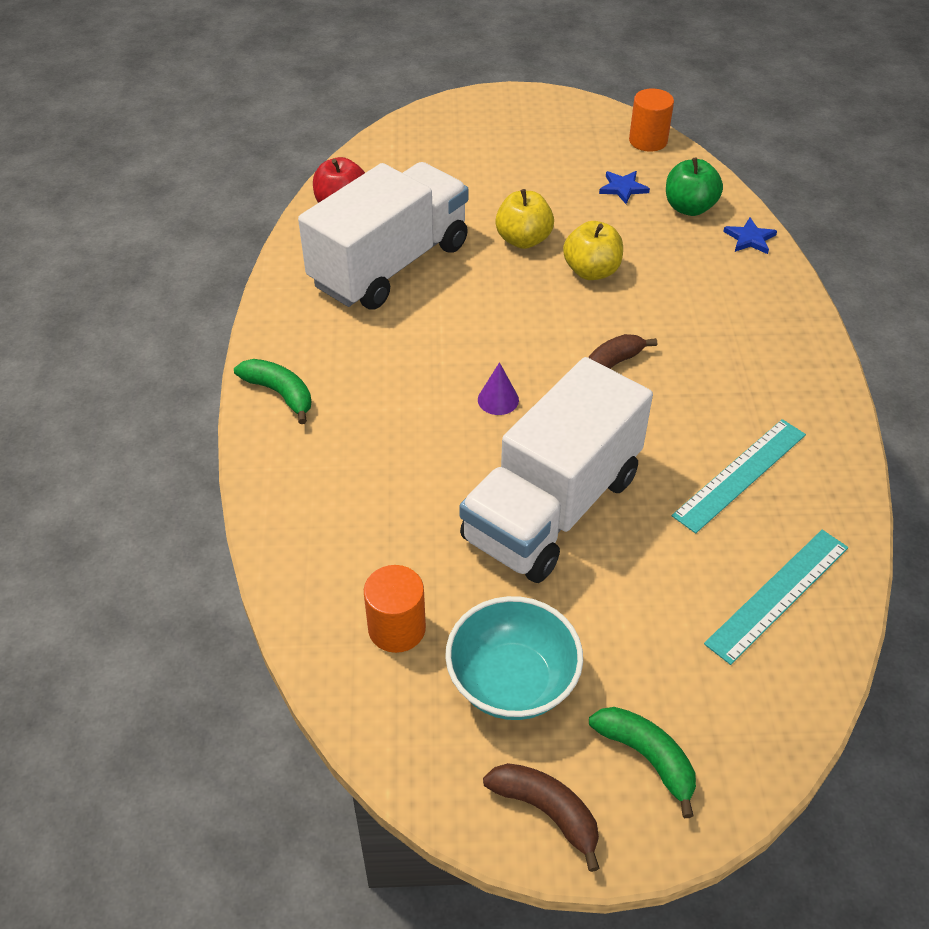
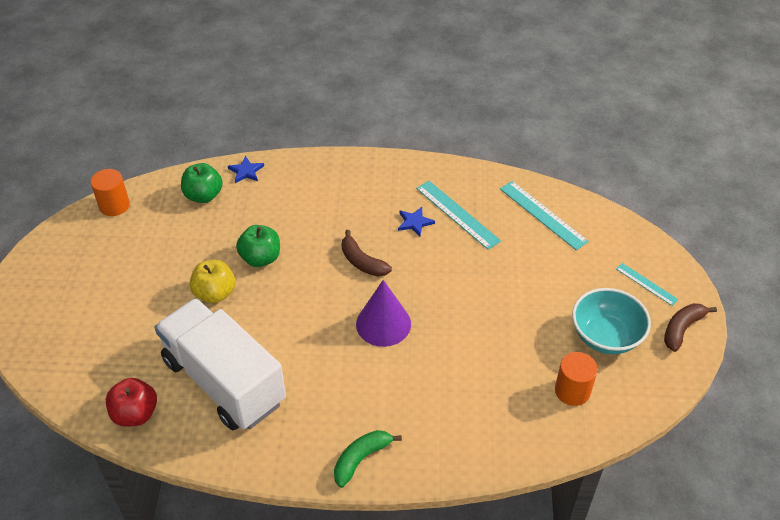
camera: 85 degrees left, 0 degrees up
white truck [460,357,653,583] -> none
purple cone [478,362,519,415] -> purple cone [356,280,411,347], size x1.92
yellow apple [563,221,623,280] -> green apple [236,225,280,267]
green banana [589,707,696,818] -> turquoise ruler [616,263,679,306]
blue star [599,171,650,204] -> blue star moved to [398,207,435,237]

